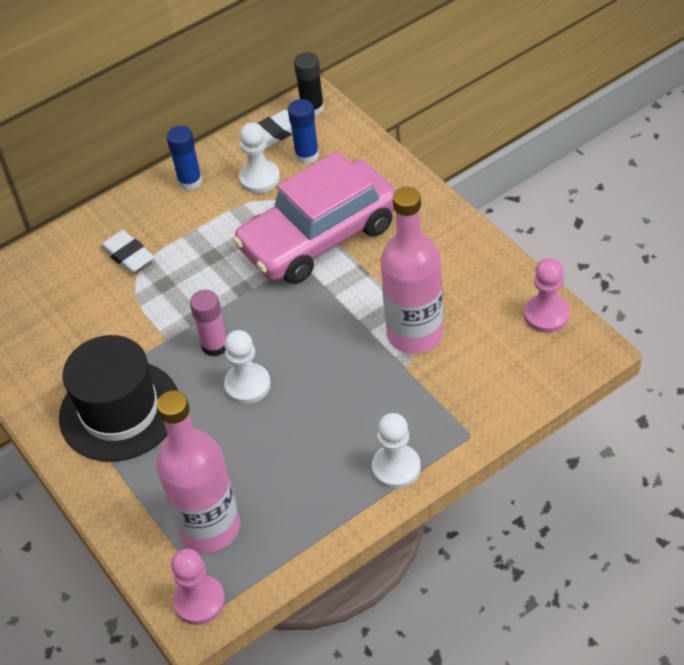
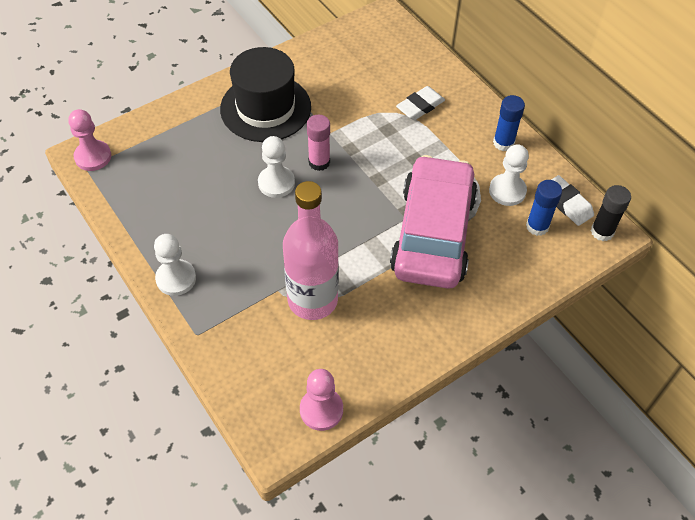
camera: 85 degrees right, 5 degrees up
pink bottle [157,390,240,553] -> none
pink car [233,151,396,284] -> pink car turned 45 degrees clockwise [390,155,478,289]

